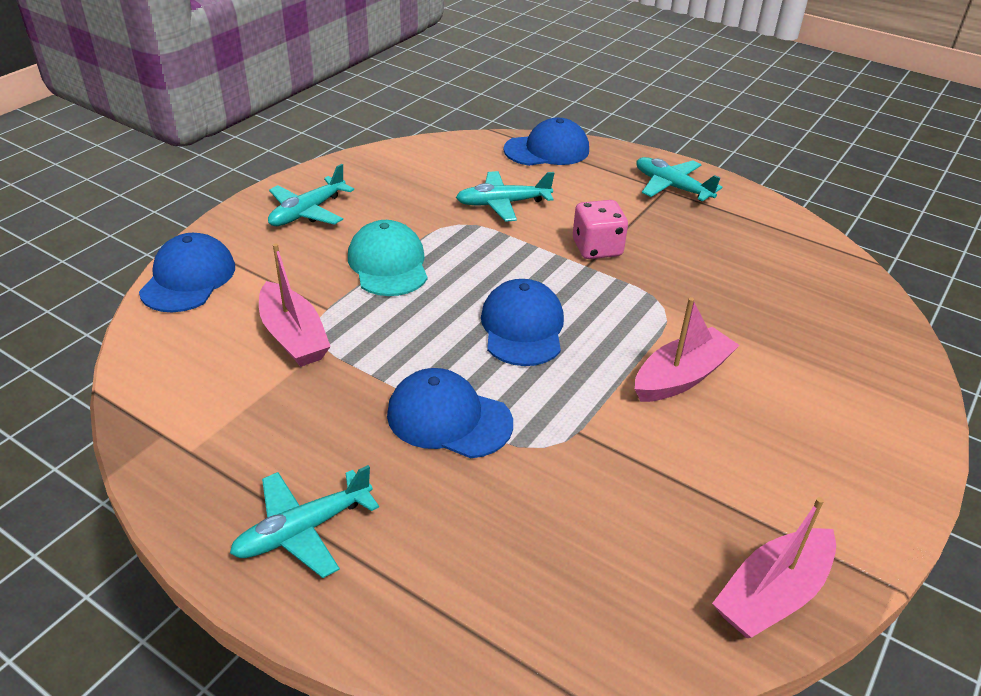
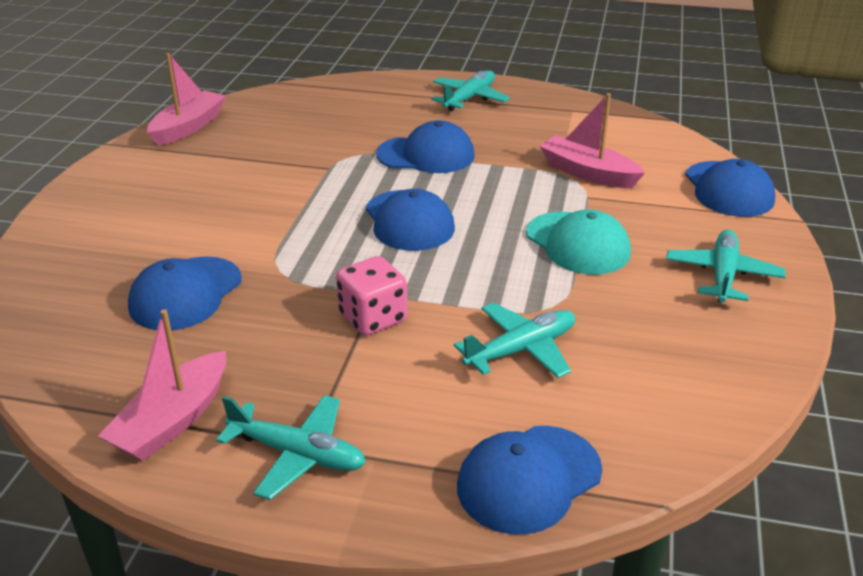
camera: 160 degrees right, 5 degrees down
pink boat [635,297,740,402] -> pink boat moved to [98,309,226,461]
none -> blue cap [128,256,242,330]

